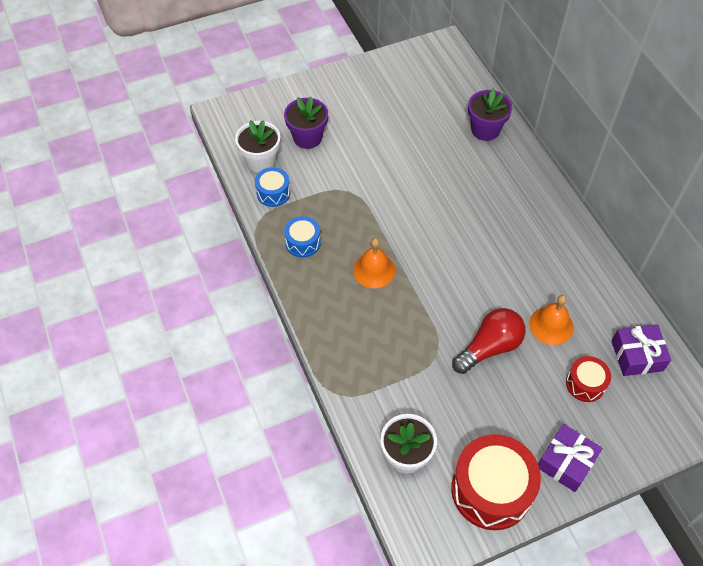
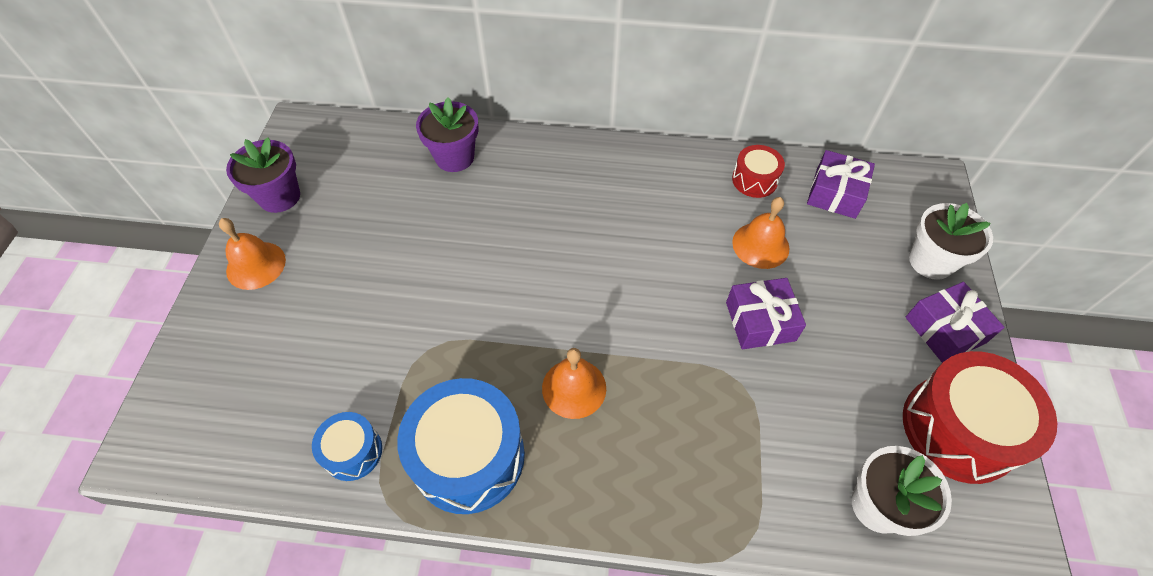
camera: 60 degrees left, 0 degrees up
white flower pot [235,120,280,173] -> white flower pot moved to [909,203,993,280]
purple flower pot [284,97,328,149] -> purple flower pot moved to [226,137,300,213]
blue drum [284,216,321,258] -> blue drum [397,378,525,514], size x1.92
red light bulb [452,308,526,374] -> purple gift [726,278,806,349]
red drum [566,356,611,402] -> red drum moved to [732,145,785,198]
none -> orange bell [219,218,286,290]

